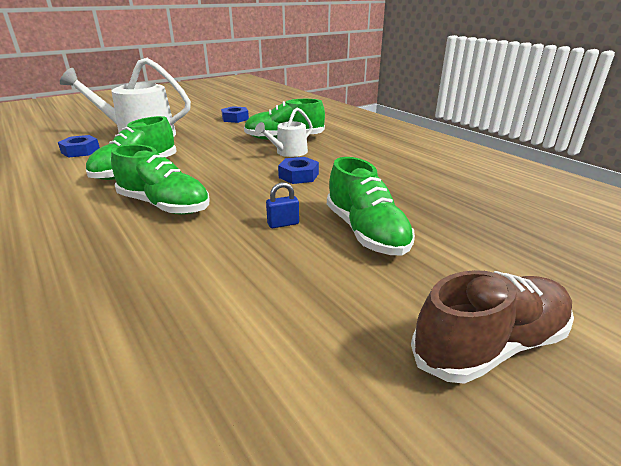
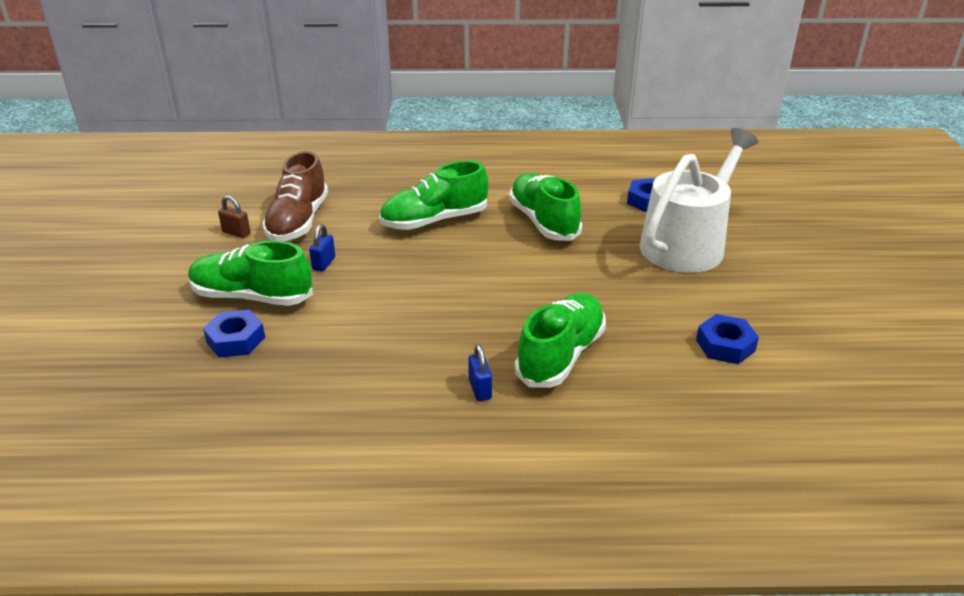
camera: 125 degrees right, 5 degrees up
white watering can [255,108,313,157] -> none
blue nut [278,157,319,184] -> blue nut moved to [203,310,265,357]
brown shoe [411,270,574,384] -> brown shoe moved to [262,151,328,241]
none -> brown padlock [218,196,251,238]
none -> blue padlock [468,344,492,401]

